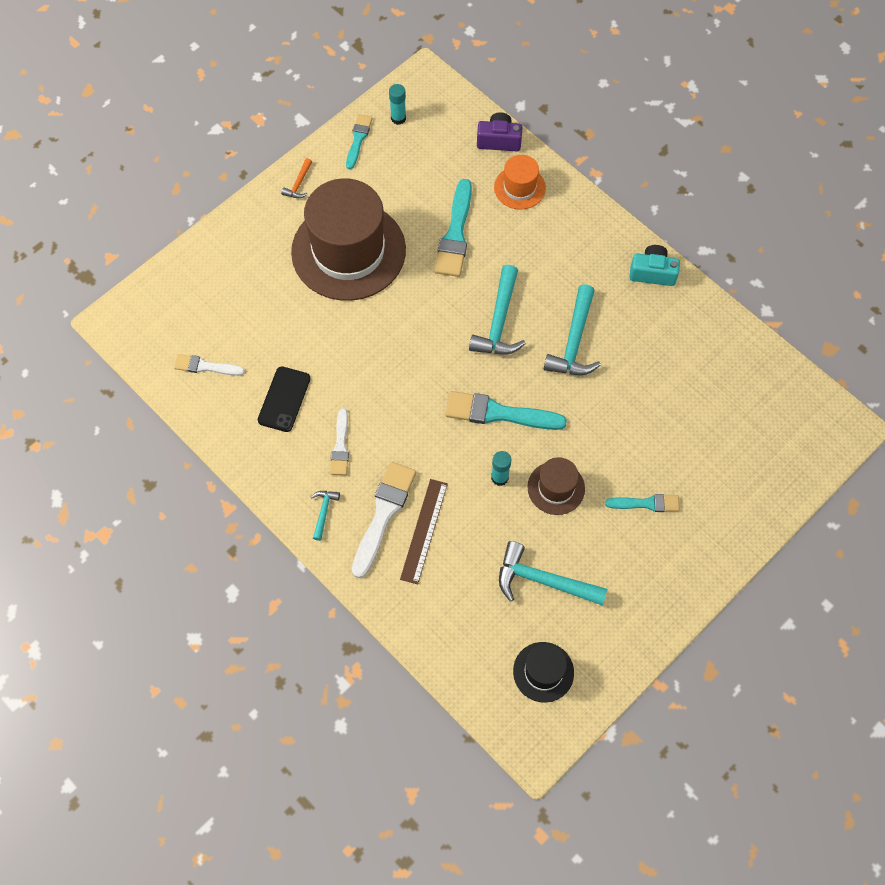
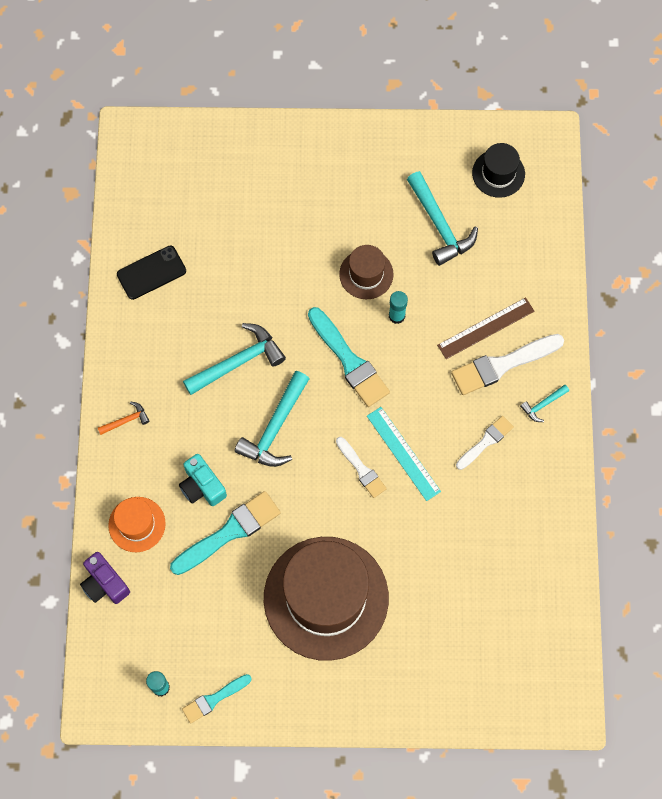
camera: 135 degrees left, 5 degrees up
white brush [174,354,245,376] -> white brush moved to [336,437,387,498]
black phone [258,366,311,432] -> black phone moved to [117,246,186,300]
orange hammer [281,158,312,198] -> orange hammer moved to [98,402,150,435]
turquoise hammer [469,265,526,355] -> turquoise hammer turned 150 degrees clockwise [235,371,309,467]
turquoise brush [605,494,680,512] -> none
turquoise camera [629,245,680,286] -> turquoise camera moved to [179,454,227,506]
none -> turquoise ruler [367,407,441,501]

